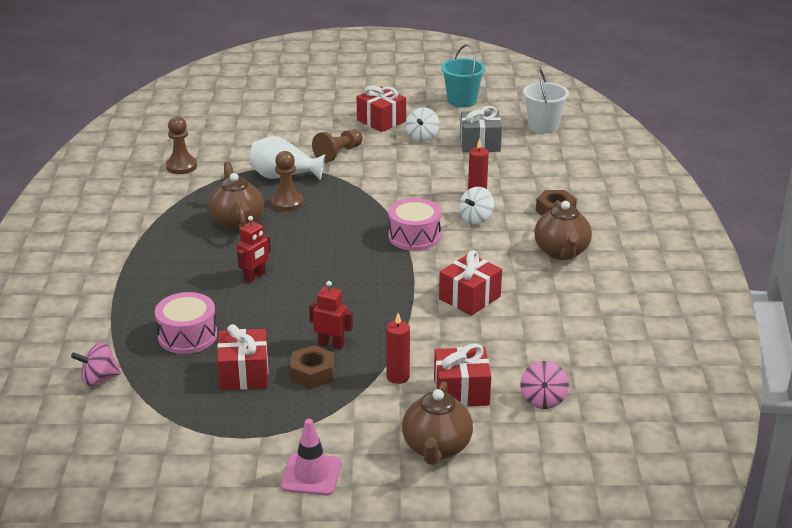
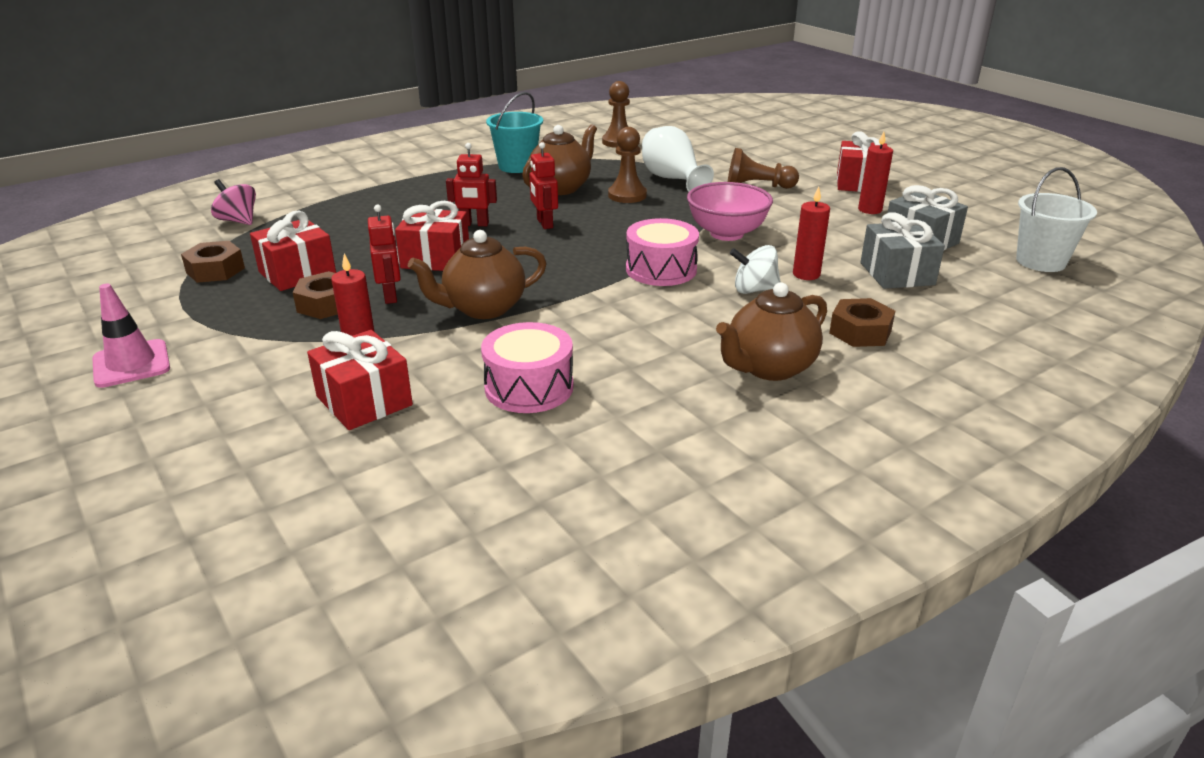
camera: 55 degrees right, 0 degrees up
pink drum [155,292,217,354] -> pink drum moved to [481,322,574,413]
brown teapot [402,381,473,465] -> brown teapot moved to [408,230,547,319]
white spinning top [405,108,440,142] -> red candle [858,132,893,214]
red gift [439,250,502,316] -> red gift moved to [395,201,469,271]
turquoise bucket [441,44,485,107] -> turquoise bucket moved to [486,92,543,173]
pink spinning top [520,361,569,409] -> none
none -> brown nut [181,241,245,283]
none -> red robot [529,142,558,229]
none -> pink bowl [687,182,773,241]
none -> grey gift [860,212,945,289]

